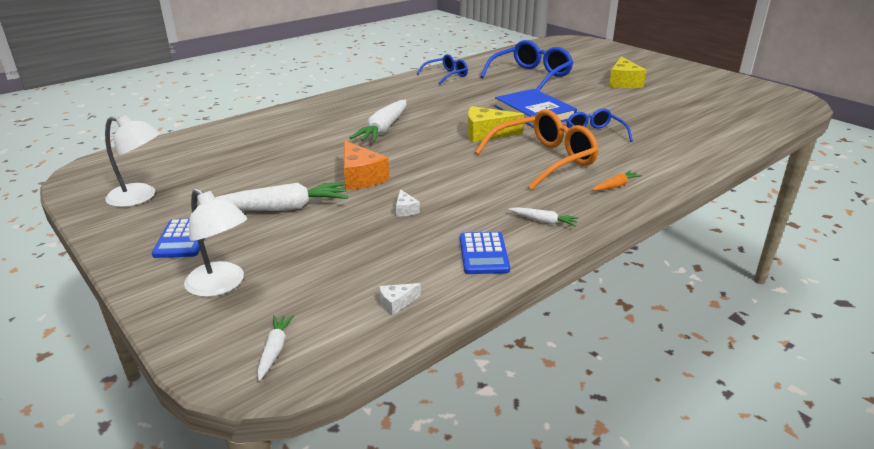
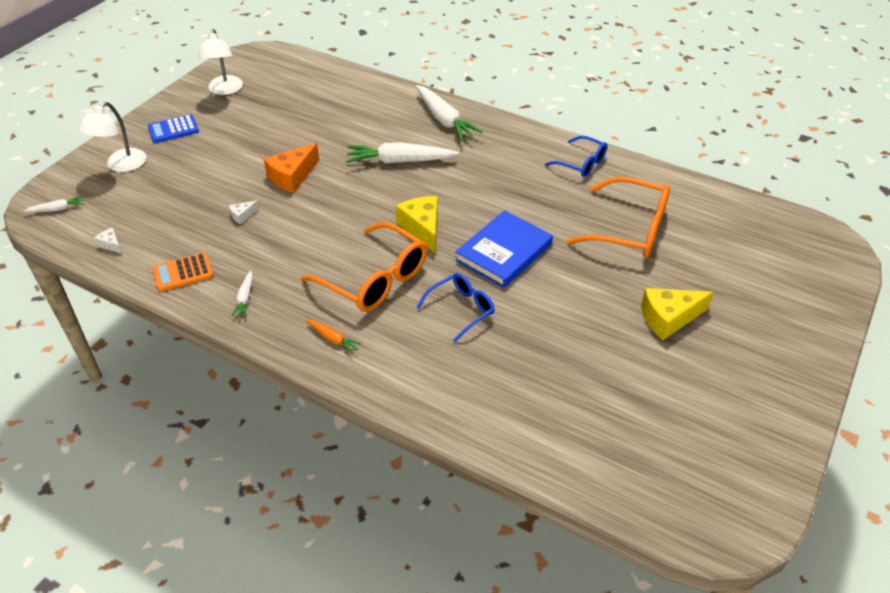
camera: 70 degrees right, 15 degrees up
white carrot [215,182,348,211] -> white carrot moved to [416,85,483,141]
blue calculator [460,232,510,274] -> orange calculator [152,252,214,292]
blue glasses [480,40,573,91] -> orange glasses [566,176,670,258]

